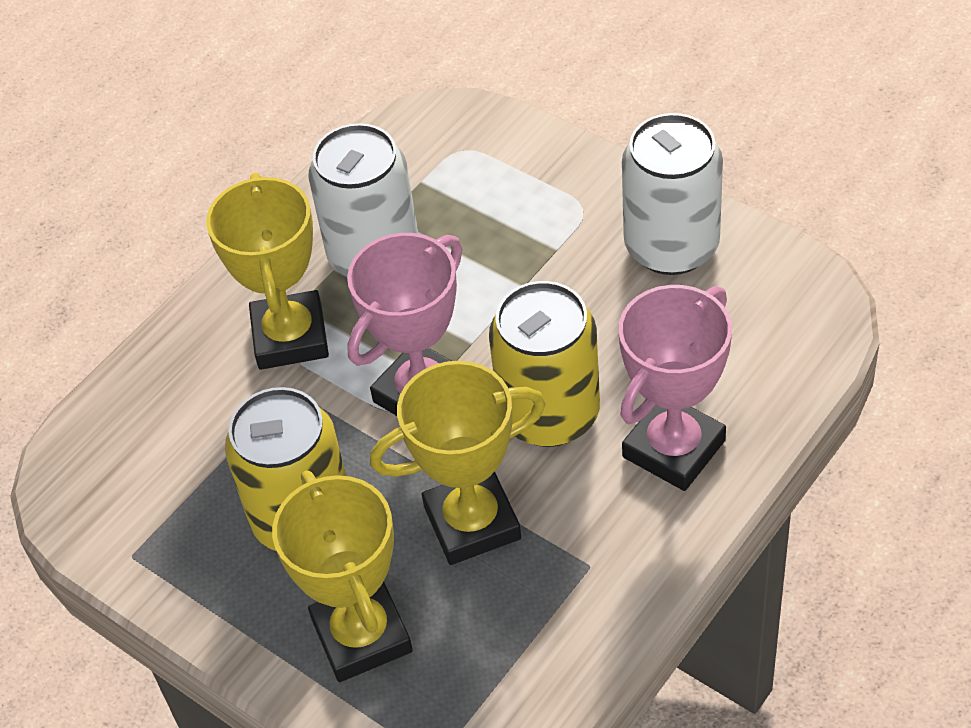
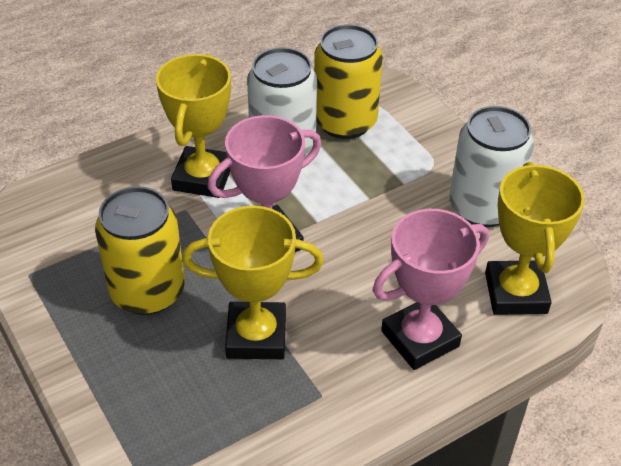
camera: 15 degrees right, 5 degrees down
yellow trophy [272,470,413,682] -> yellow trophy moved to [485,162,585,315]
yellow can [489,281,600,447] -> yellow can moved to [314,24,383,139]

